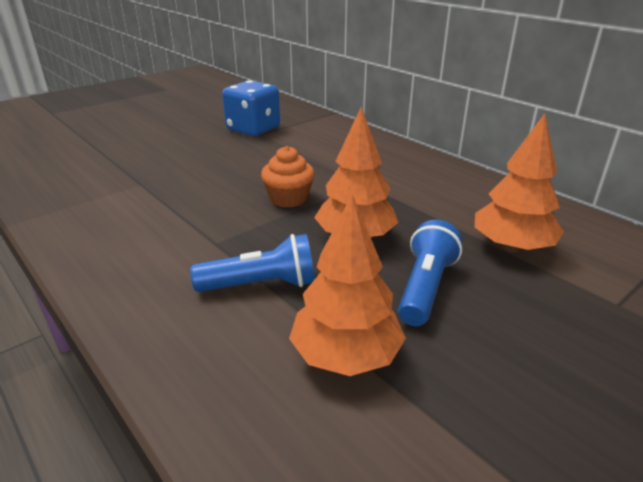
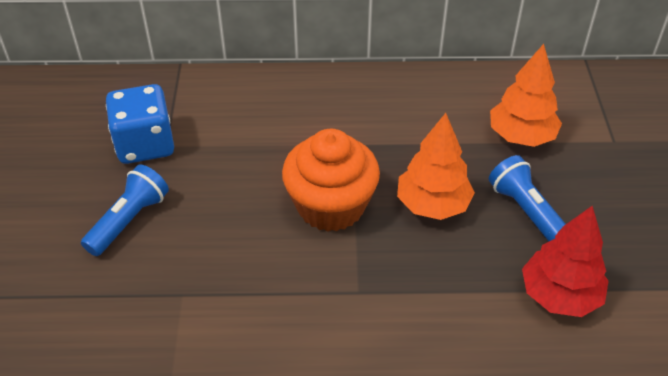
camera: 50 degrees left, 15 degrees up
blue flashlight [190,234,315,292] -> blue flashlight moved to [81,164,169,256]
orange cupcake [261,146,315,208] -> orange cupcake [282,129,380,232], size x1.69
orange tree [289,195,406,376] -> red tree [522,206,608,317]

